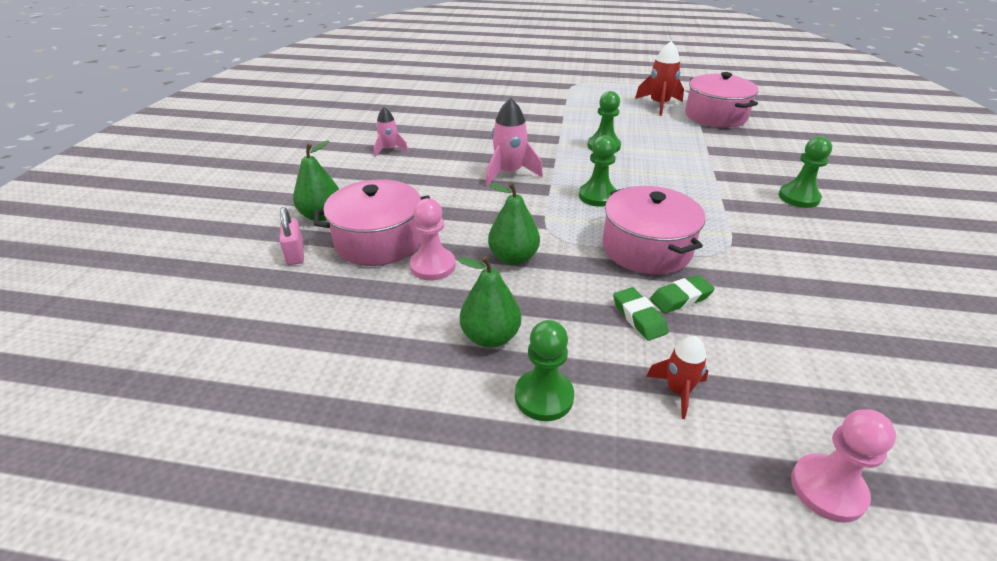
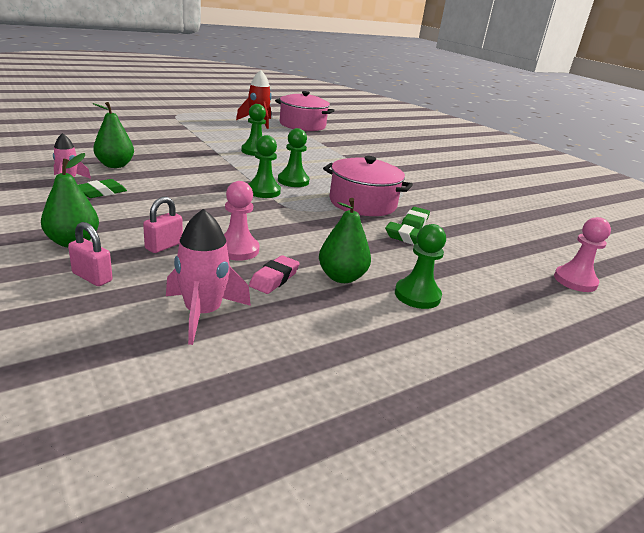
camera: 45 degrees left, 10 degrees down
pink pot [314,179,430,266] -> pink padlock [143,197,183,253]
pink rocket [485,98,543,186] -> pink rocket moved to [166,209,251,345]
green pear [488,182,540,265] -> green pear moved to [93,102,134,168]
red rocket [646,336,708,419] -> none
green pawn [779,136,832,208] -> green pawn moved to [248,135,281,198]
none -> green eraser [78,179,127,198]
none -> pink eraser [249,255,300,294]

